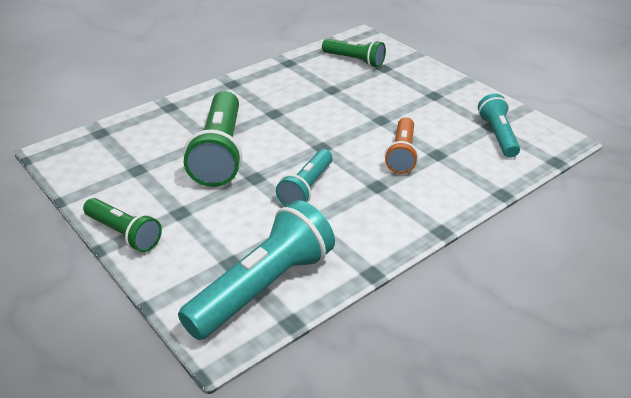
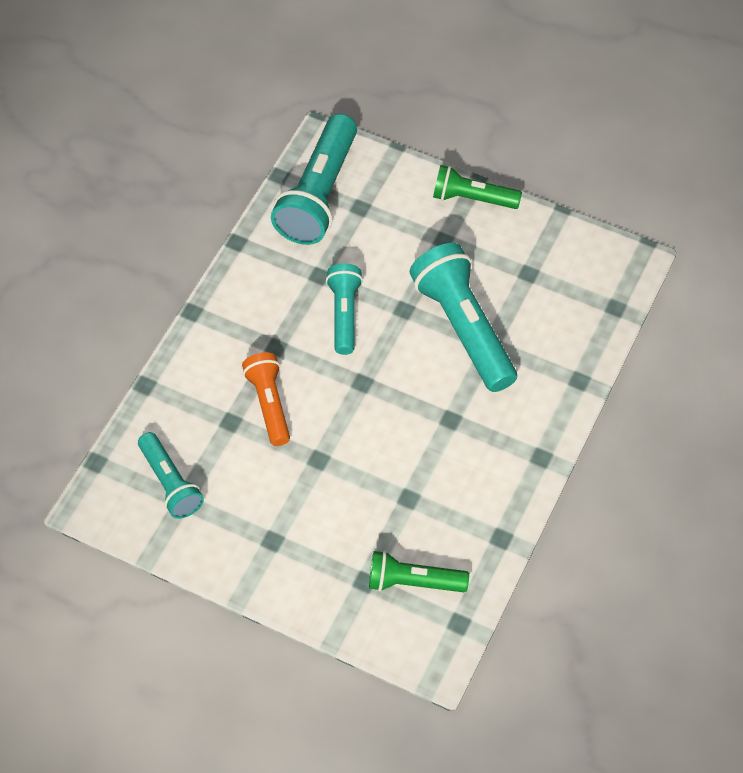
camera: 155 degrees right, 20 degrees up
green flashlight [184,91,242,187] -> turquoise flashlight [410,243,517,392]

